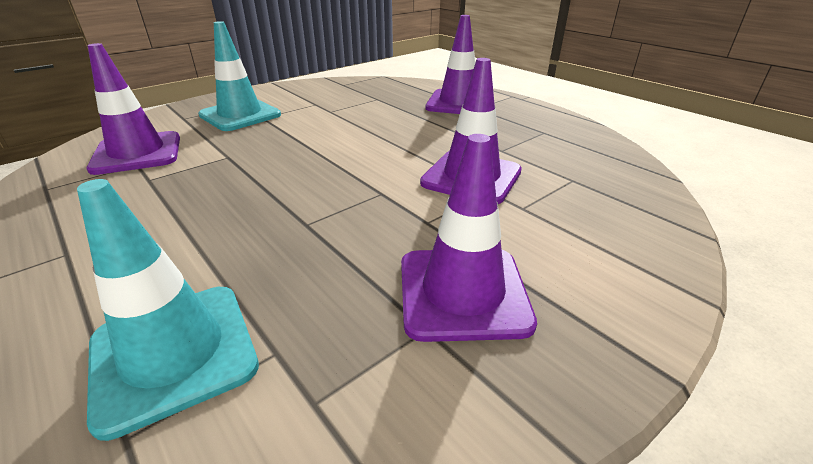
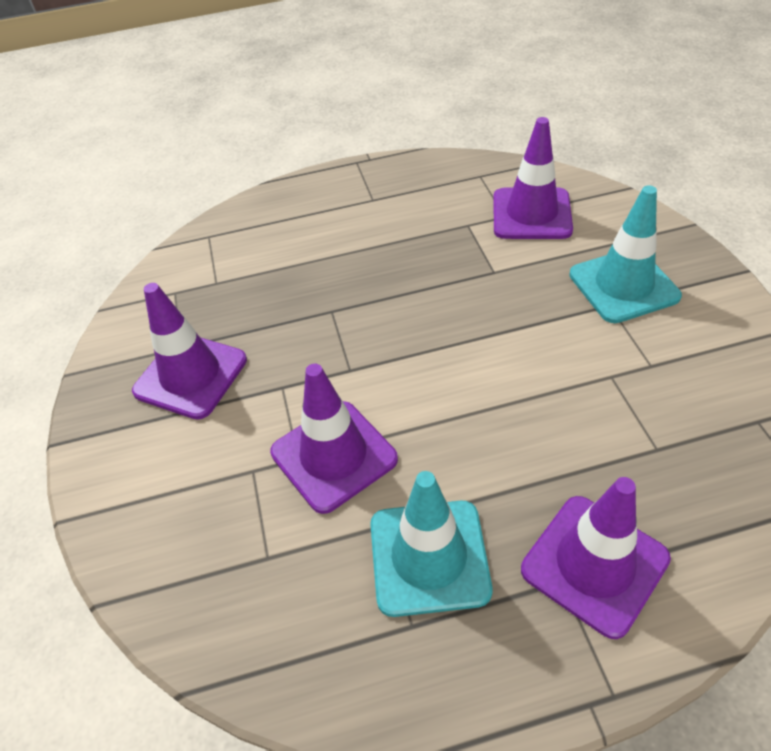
camera: 120 degrees right, 15 degrees up
turquoise traffic cone [77,179,259,441] -> turquoise traffic cone moved to [370,471,492,617]

